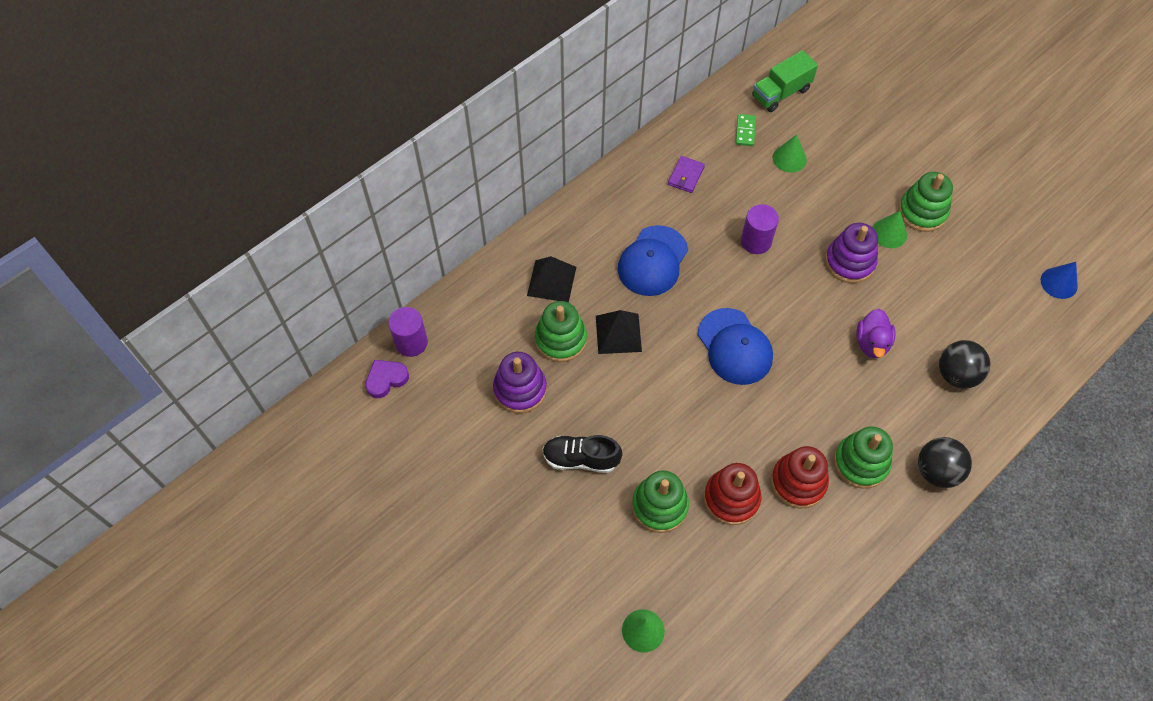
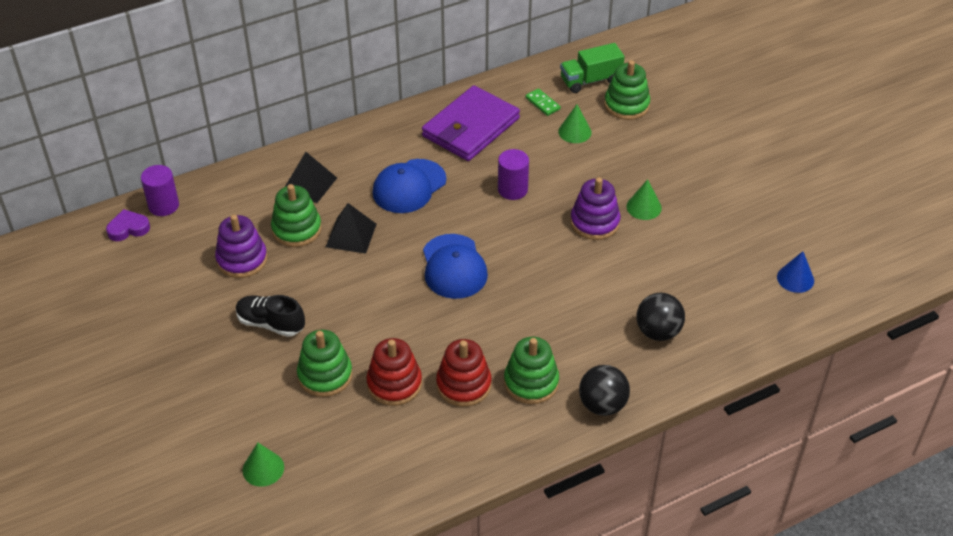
camera: 15 degrees right, 15 degrees down
purple wallet [668,156,705,193] -> purple wallet [422,85,520,161], size x2.41
green domino [735,114,756,146] -> green domino turned 60 degrees counterclockwise [526,88,561,116]
purple duck [856,309,896,358] -> none
green stacking toy [898,172,953,232] -> green stacking toy moved to [604,60,650,120]

